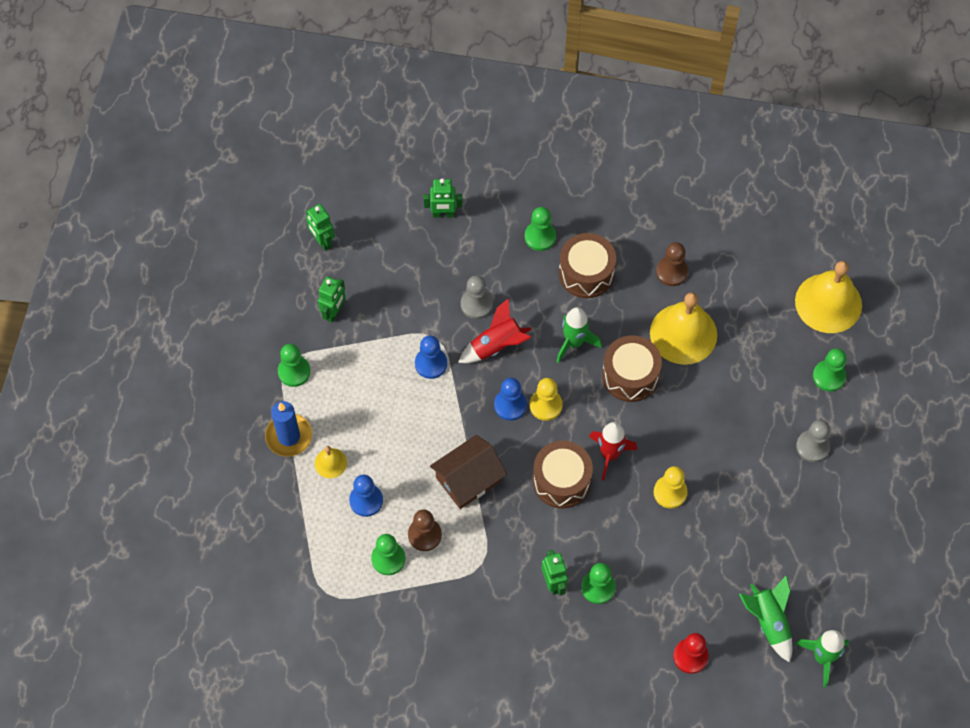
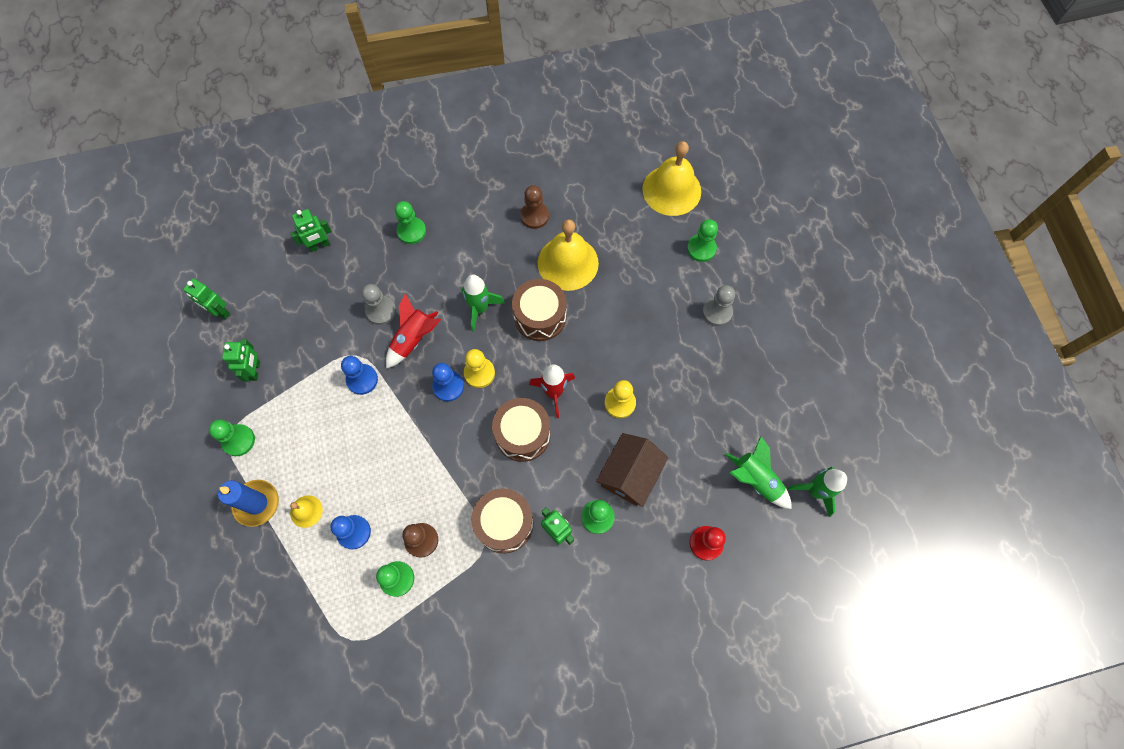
camera: 25 degrees left, 5 degrees up
brown house [430,435,507,509] -> brown house moved to [596,433,668,507]
brown drum [559,233,616,298] -> brown drum moved to [471,489,533,553]

